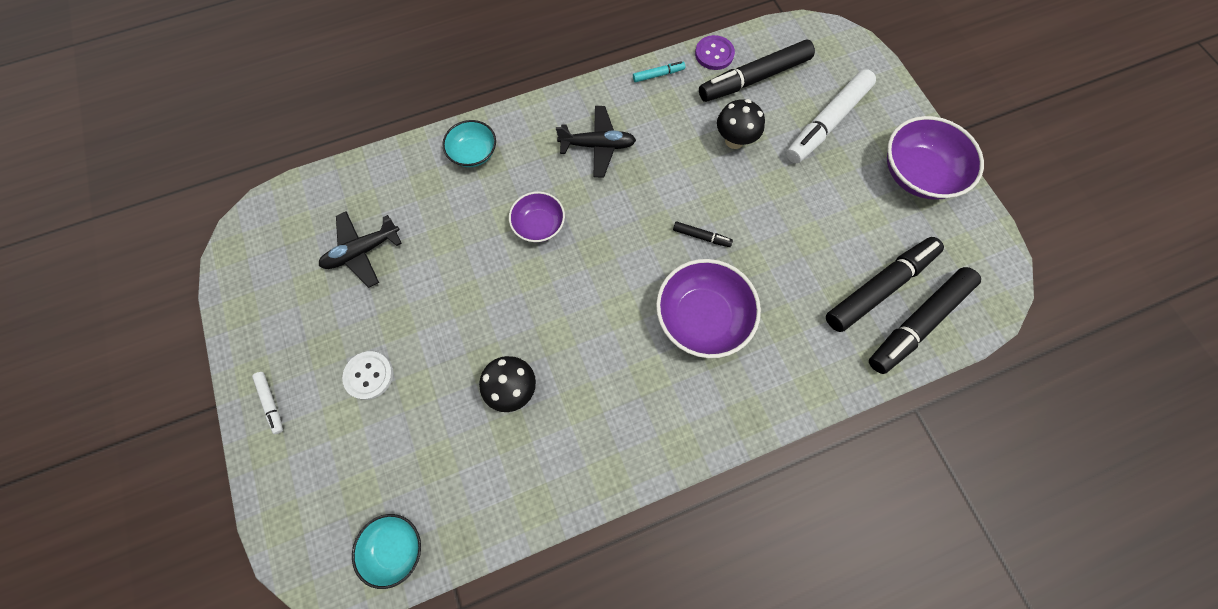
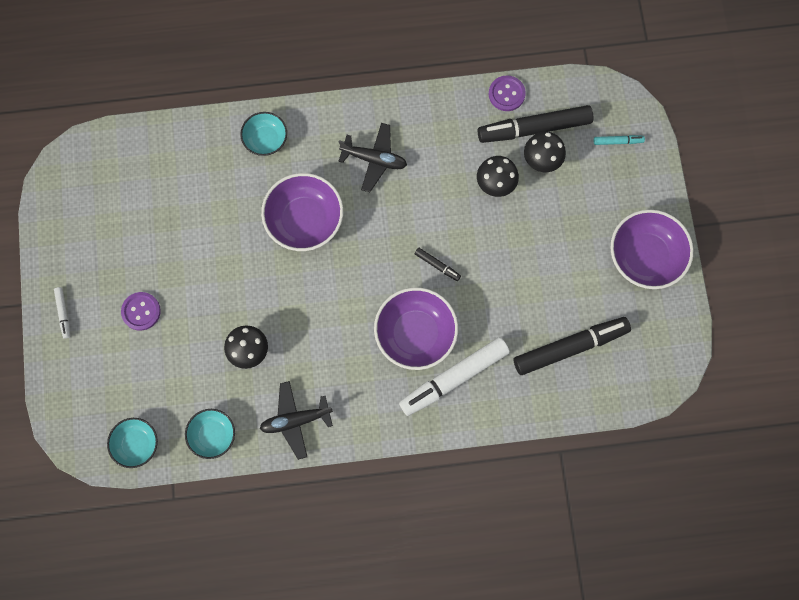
camera: 15 degrees right, 5 degrees up
black plane [319,211,402,288] -> black plane moved to [260,381,333,460]
white button [342,351,393,400] -> purple button [121,292,161,331]
purple bowl [509,192,565,242] -> purple bowl [261,173,343,251], size x1.70
turquoise marker [633,61,685,83] -> turquoise marker moved to [594,135,645,145]
white marker [786,69,876,163] -> white marker moved to [399,337,510,416]
black marker [869,267,981,374] -> none
none -> turquoise bowl [185,409,235,459]
none -> black mushroom [524,132,566,172]

